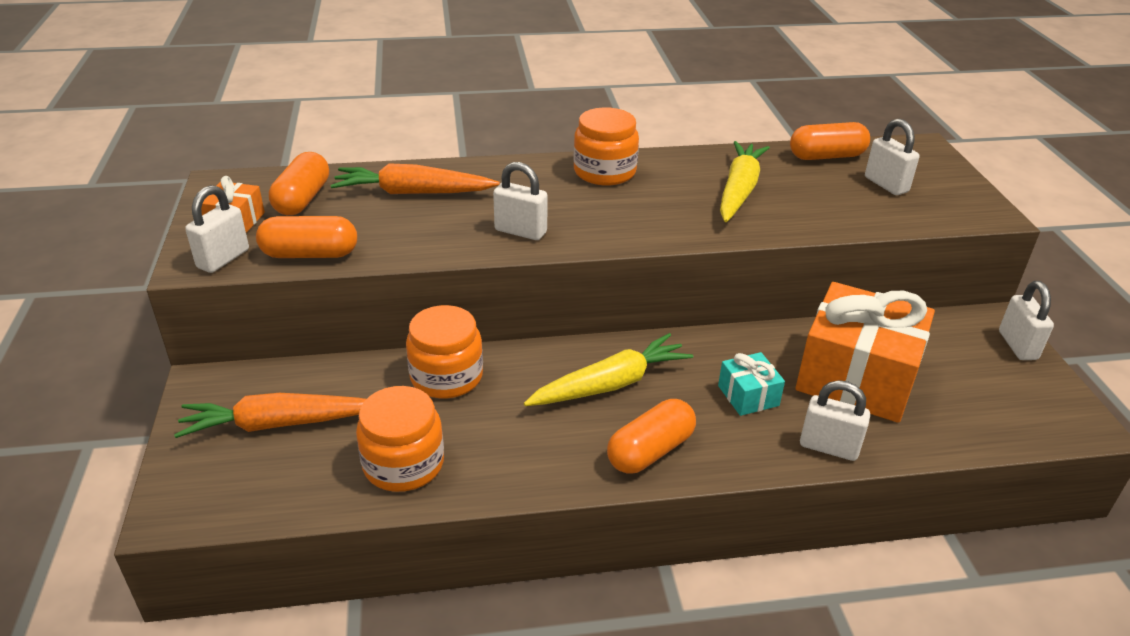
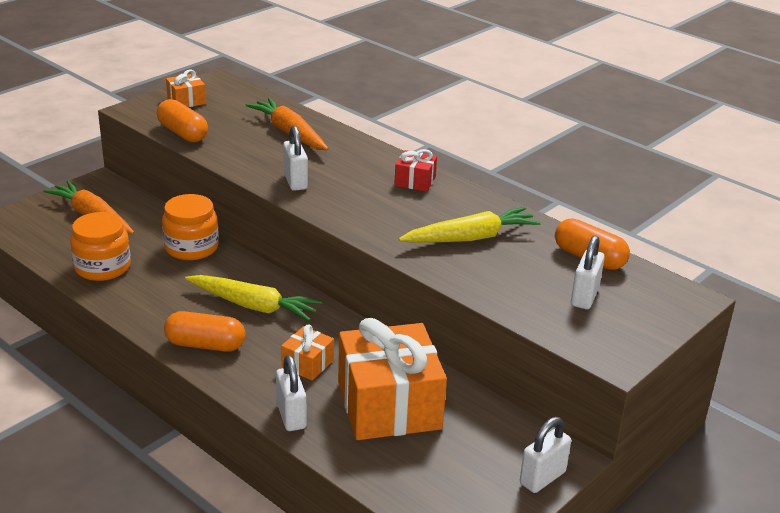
camera: 50 degrees right, 5 degrees down
white padlock [185,185,249,273] -> none
orange capsule [269,152,329,215] -> none
orange jar [573,107,639,186] -> red gift [394,149,437,192]
turquoise gift [718,352,785,416] -> orange gift [281,325,334,380]

